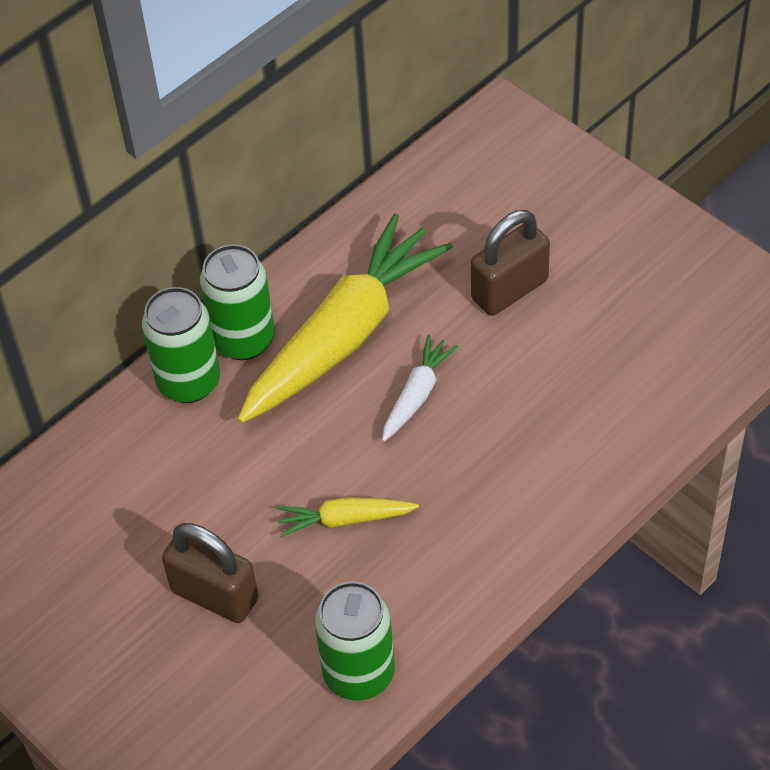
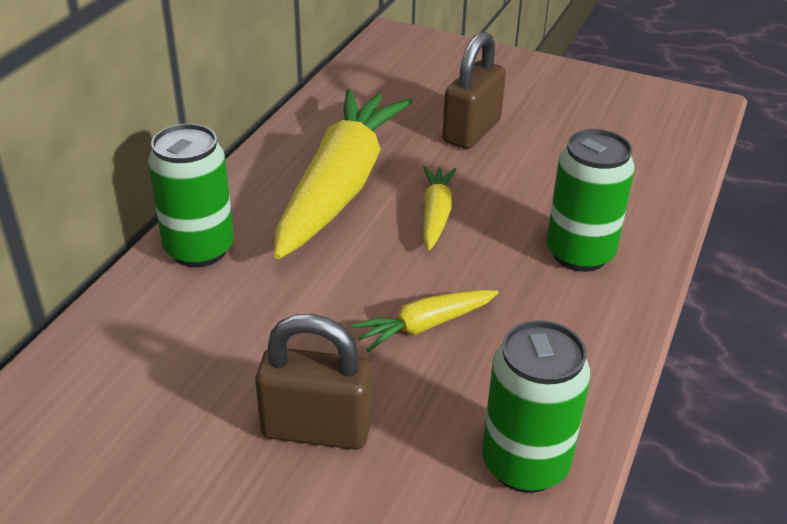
camera: 25 degrees left, 15 degrees down
green can [200,244,275,360] -> green can moved to [546,129,635,272]
white carrot [382,335,459,442] -> yellow carrot [423,166,457,250]

